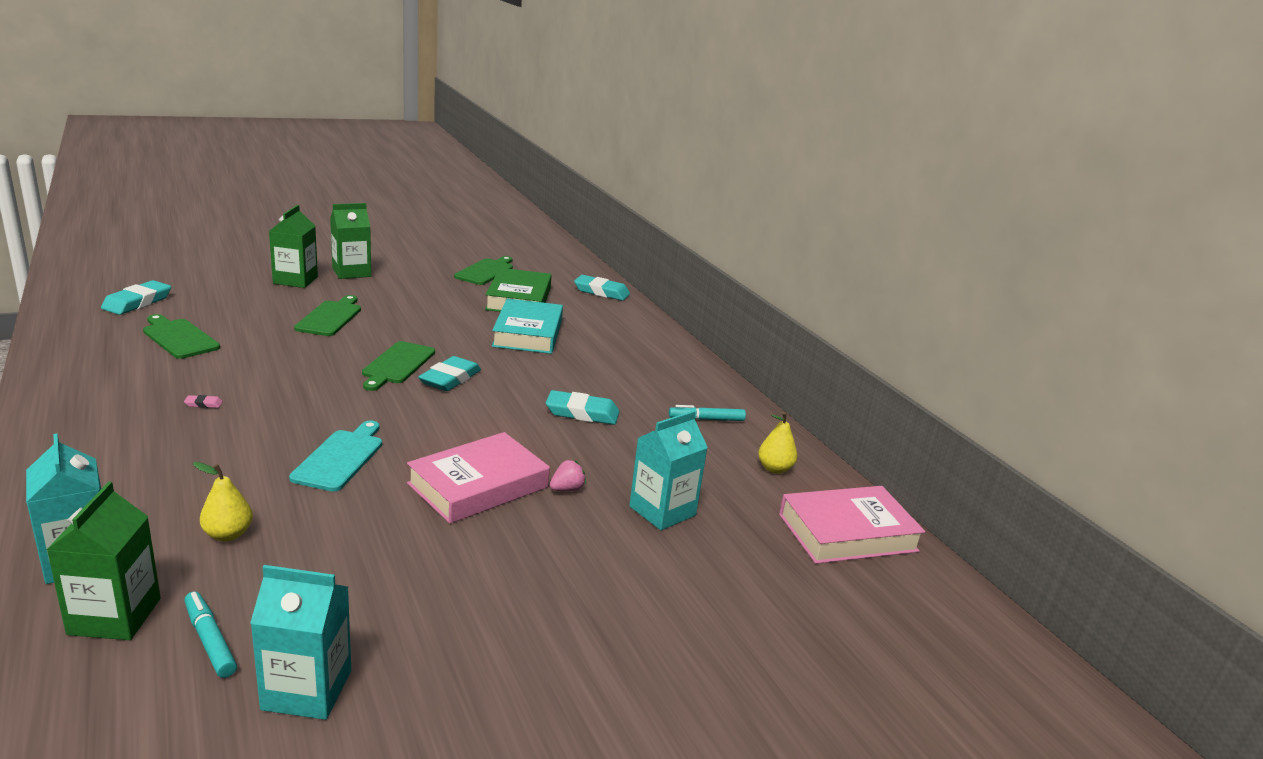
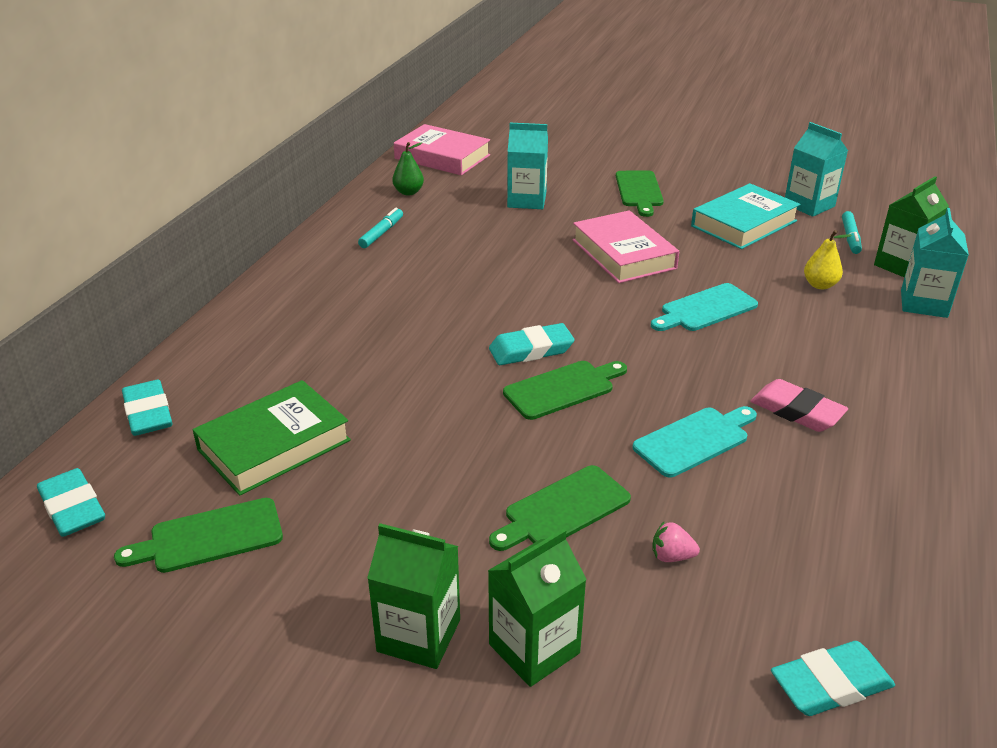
camera: 130 degrees left, 10 degrees up
green cutting board [143,314,220,359] -> green cutting board moved to [616,170,664,217]
pink eraser [184,395,223,408] -> pink eraser [750,379,848,432], size x2.35
pink book [407,432,550,524] -> pink book turned 60 degrees clockwise [572,210,679,283]
turquoise book [492,298,563,354] -> turquoise book moved to [691,183,800,249]
turquoise eraser [546,390,619,425] -> turquoise eraser moved to [37,468,105,537]
pink strawberry [550,460,586,491] -> pink strawberry moved to [652,521,700,562]
turquoise marker [669,405,746,421] -> turquoise marker turned 105 degrees counterclockwise [358,208,403,248]
yellow pear [758,412,797,474] -> green pear [392,142,424,195]
none -> turquoise cutting board [633,406,757,478]

